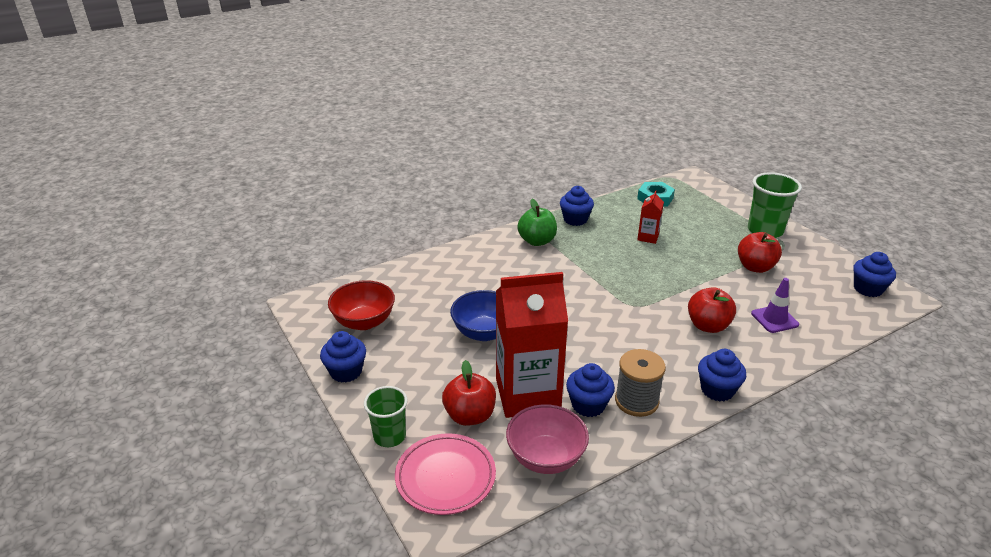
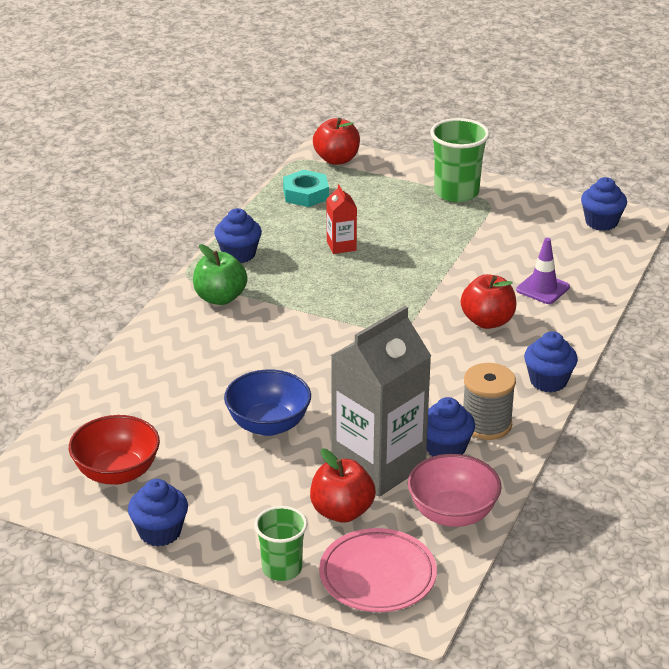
camera: 35 degrees left, 0 degrees up
red carton [496,272,568,418] -> grey carton [331,306,431,497]
red apple [738,232,782,273] -> red apple moved to [313,118,360,165]

